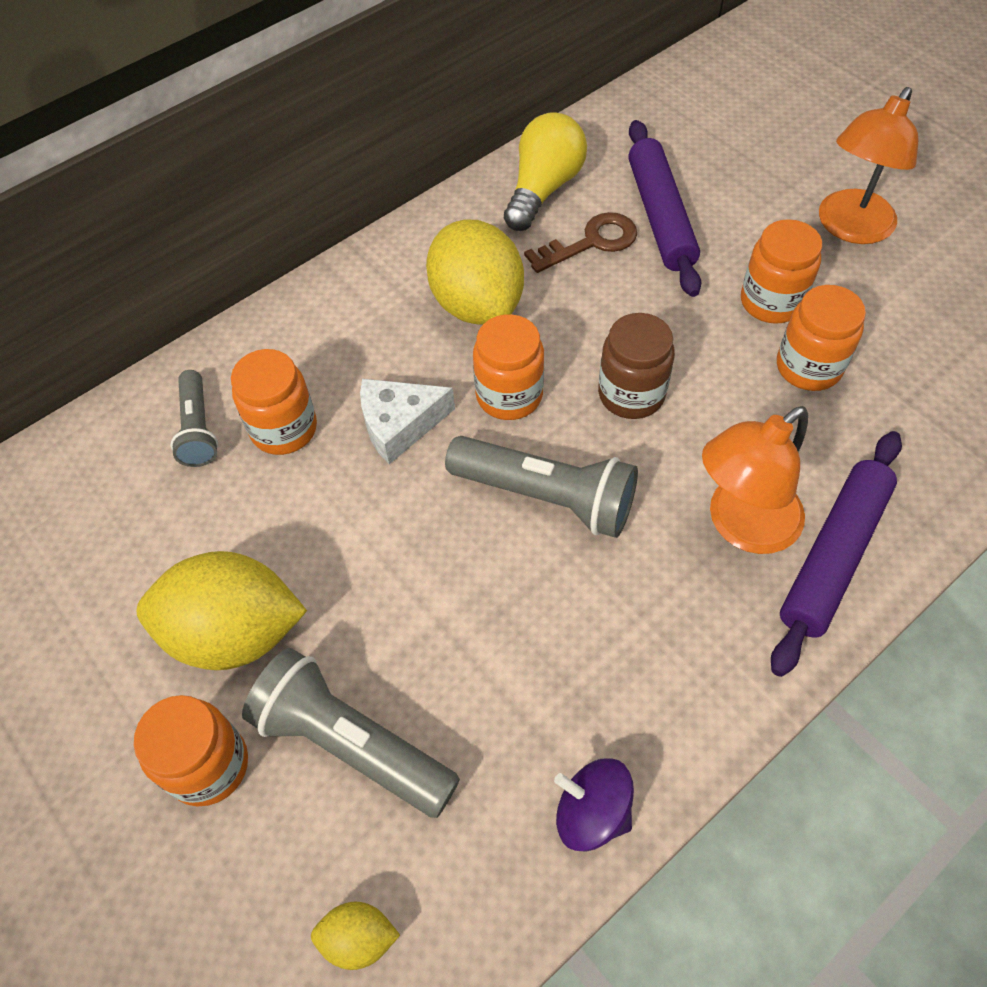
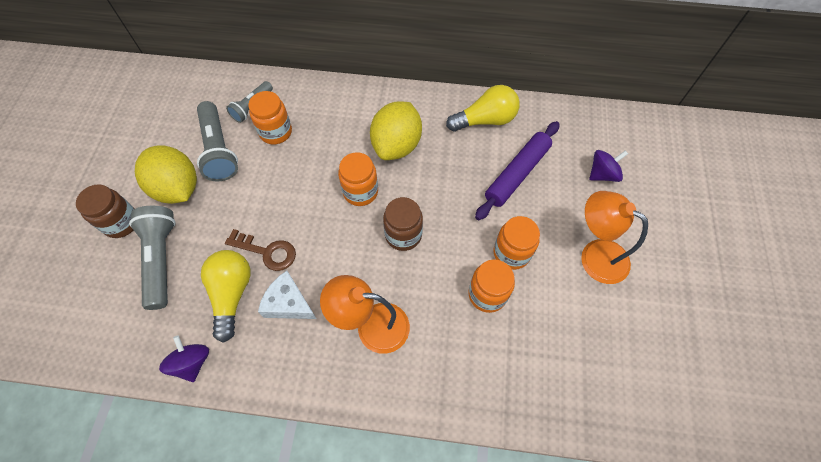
camera: 45 degrees right, 5 degrees up
orange jar [134,695,248,806] -> brown jar [76,185,135,238]
yellow lemon [311,901,400,970] -> none
white cheese [360,379,455,464] -> white cheese moved to [258,271,317,319]
grey flashlight [445,436,638,538] -> grey flashlight moved to [197,101,238,181]
brown key [524,212,637,273] -> brown key moved to [225,229,296,271]
purple rolling pin [771,431,902,677] -> none
orange lamp [819,87,918,244] -> orange lamp turned 45 degrees clockwise [581,191,648,284]
none -> yellow light bulb [201,250,251,343]
none -> purple spinning top [589,150,628,182]

